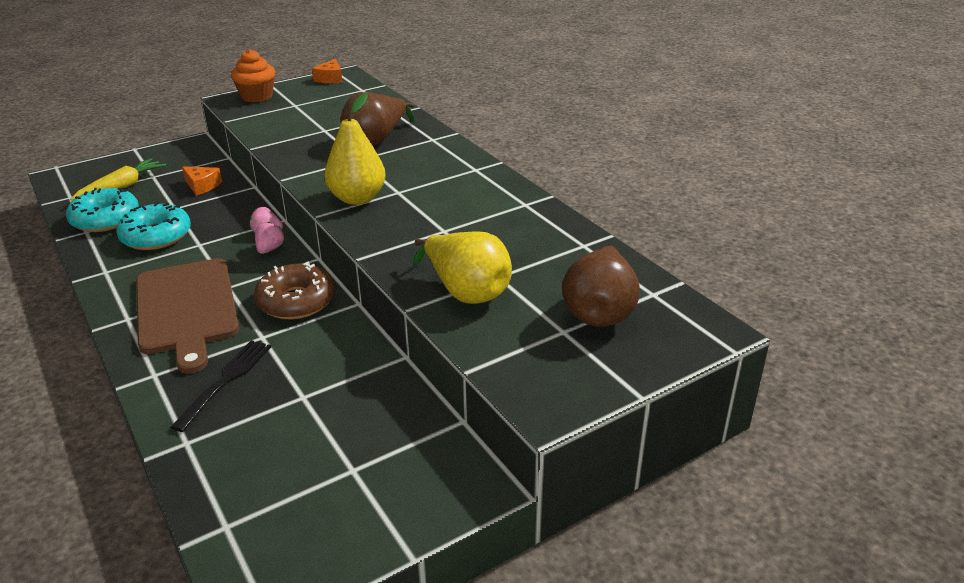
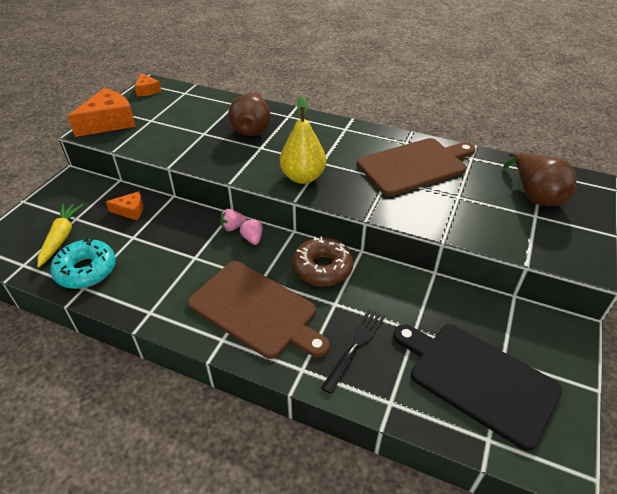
camera: 35 degrees left, 10 degrees up
turquoise donut [116,202,191,250] -> none
black fork [170,340,271,432] -> black fork turned 45 degrees clockwise [321,309,385,394]
orange cupcake [231,49,275,103] -> orange cheese [67,88,136,137]
yellow pear [413,231,512,304] -> none
none -> brown cutting board [357,138,475,196]
none -> black cutting board [394,324,562,451]

